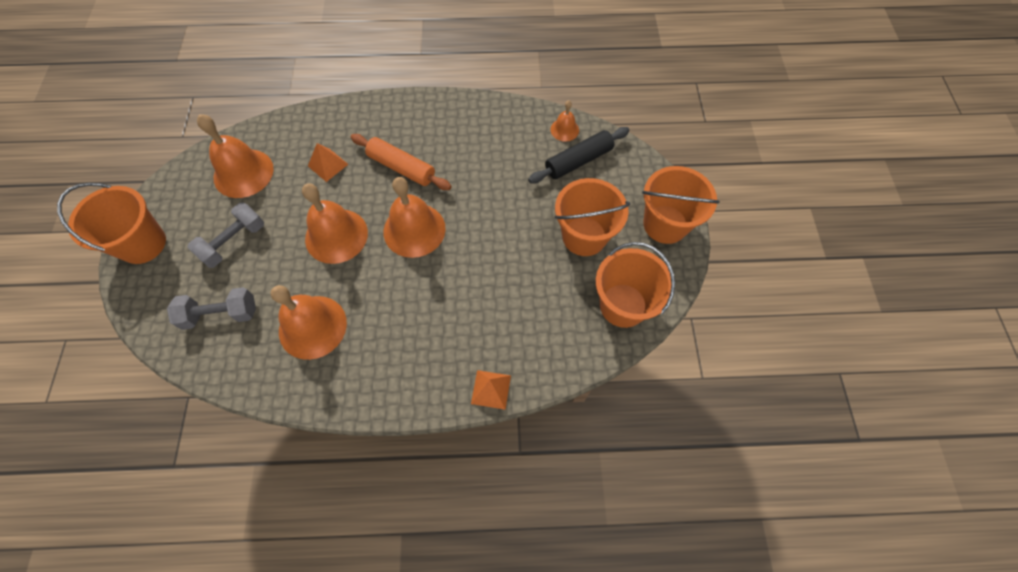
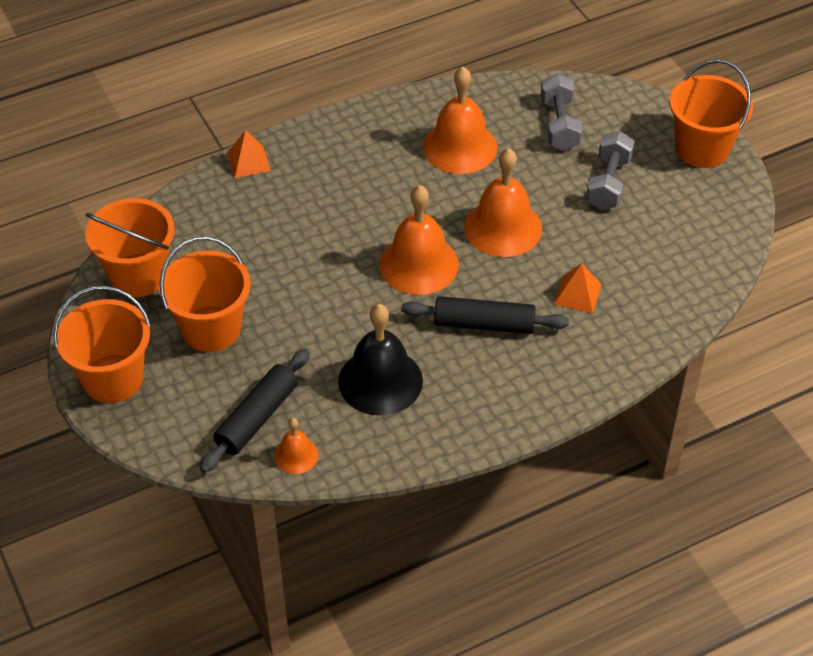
camera: 155 degrees right, 15 degrees down
grey dumbbell [167,287,256,330] -> grey dumbbell turned 60 degrees counterclockwise [541,73,583,151]
orange bell [197,114,274,198] -> none
orange rolling pin [351,134,451,190] -> black rolling pin [401,296,569,334]
none -> black bell [338,304,423,416]

